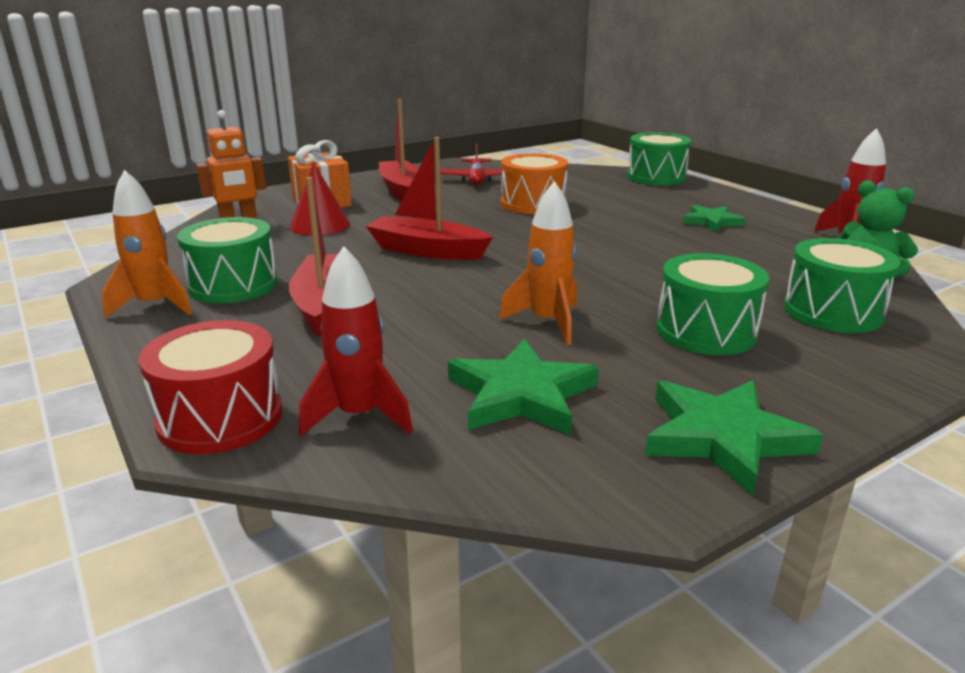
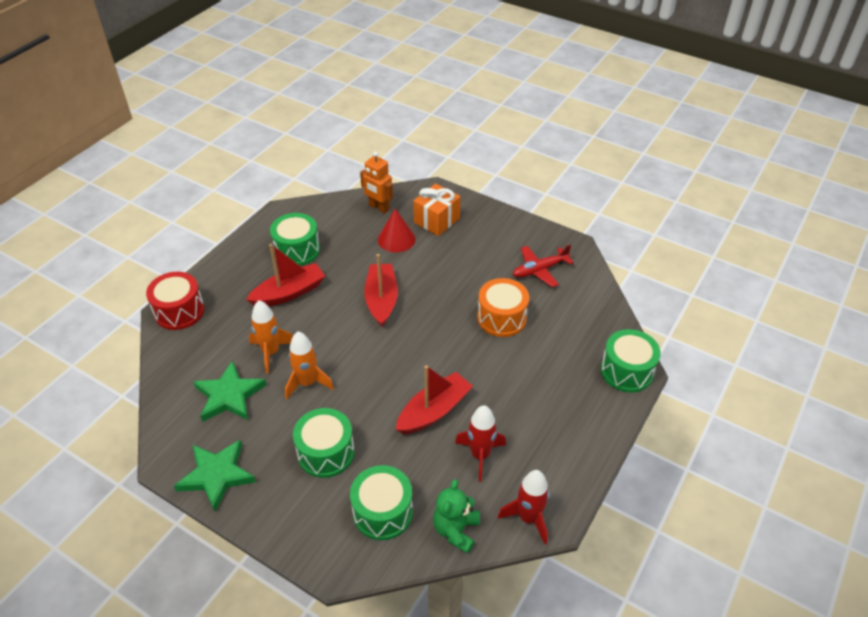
camera: 65 degrees right, 20 degrees up
orange rocket [102,170,192,318] -> orange rocket moved to [249,300,293,374]
red rocket [299,246,413,436] -> red rocket moved to [455,405,506,481]
red boat [379,99,419,201] -> red boat moved to [396,365,473,434]
green star [683,205,746,232] -> none

